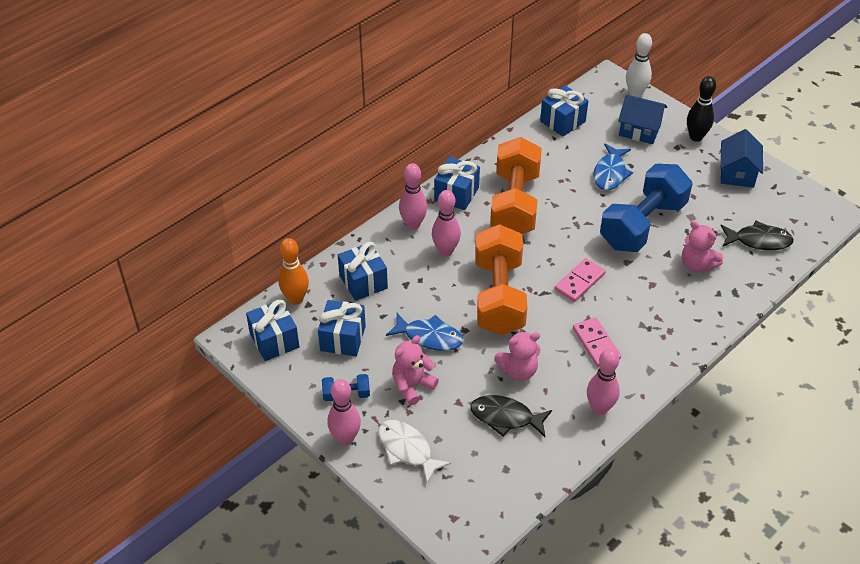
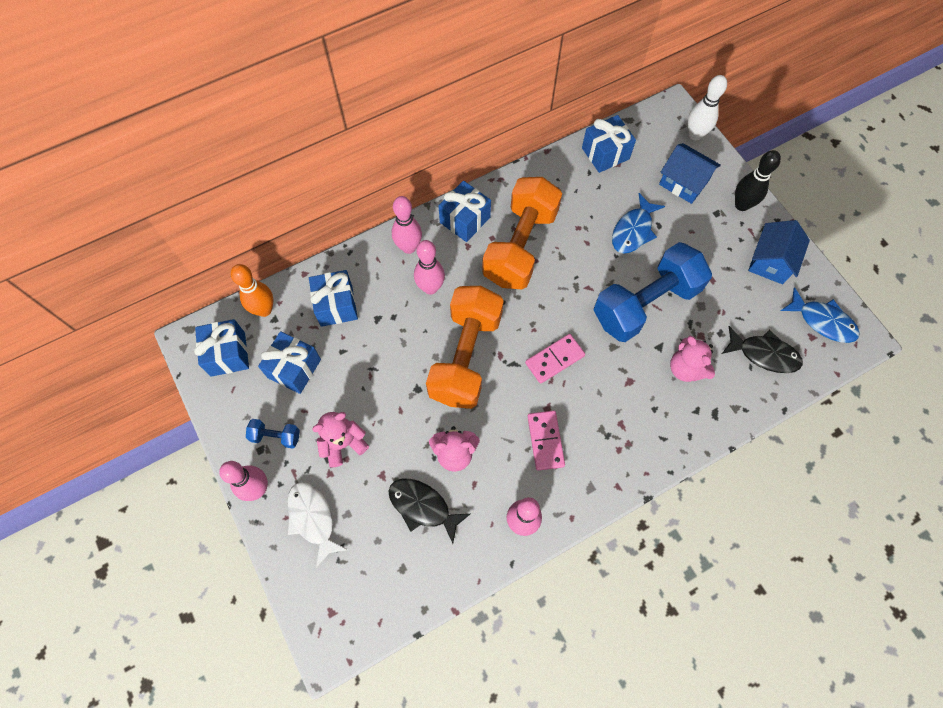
camera: 15 degrees right, 20 degrees up
blue fish [386,313,463,351] -> blue fish moved to [781,287,860,343]

